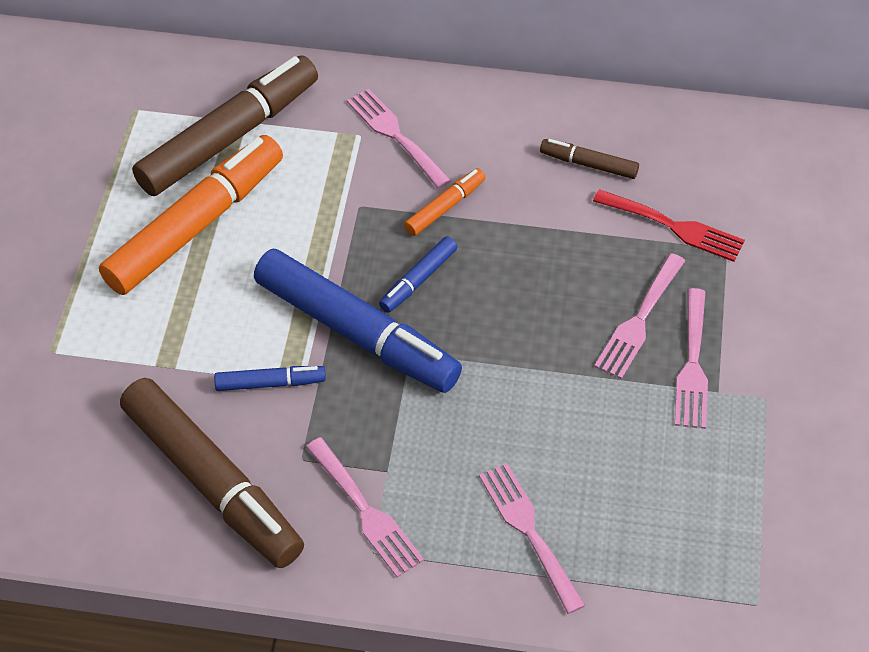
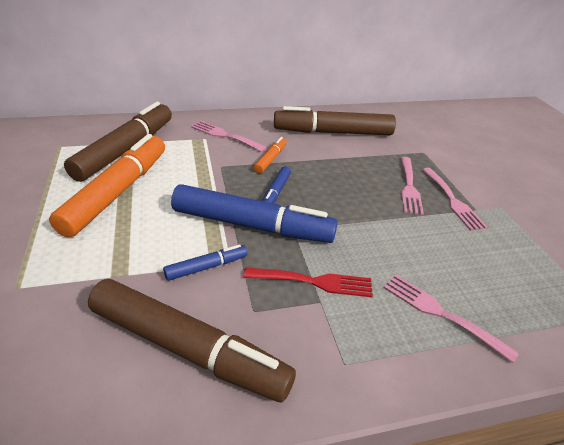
camera: 25 degrees left, 15 degrees down
pink fork [306,437,424,578] -> none
brown marker [540,139,639,179] -> brown marker [274,106,396,135], size x2.20
red fork [593,189,745,262] -> red fork moved to [244,267,373,297]

